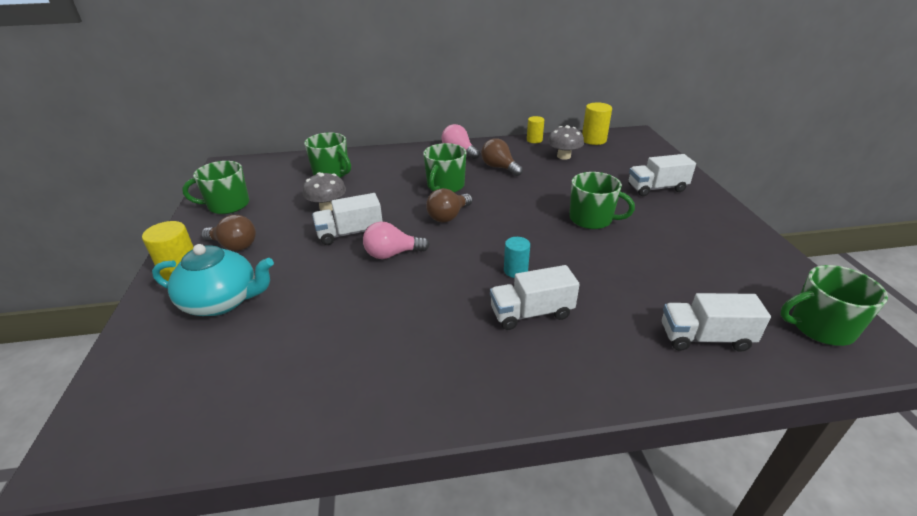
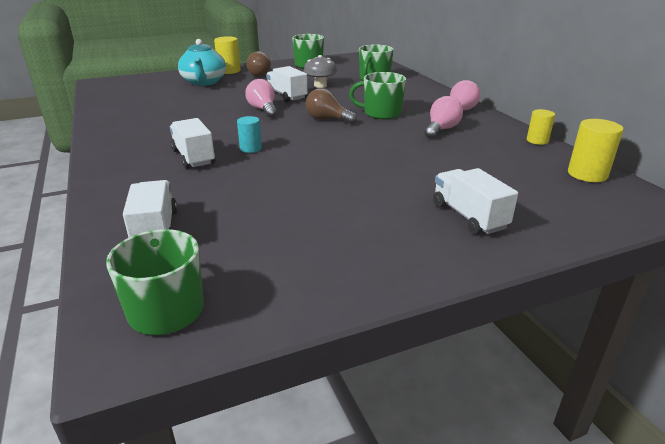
camera: 75 degrees right, 5 degrees down
brown light bulb [481,138,523,176] -> pink light bulb [424,96,463,138]
grey mushroom [547,125,584,160] -> none
green mug [569,172,635,229] -> none

